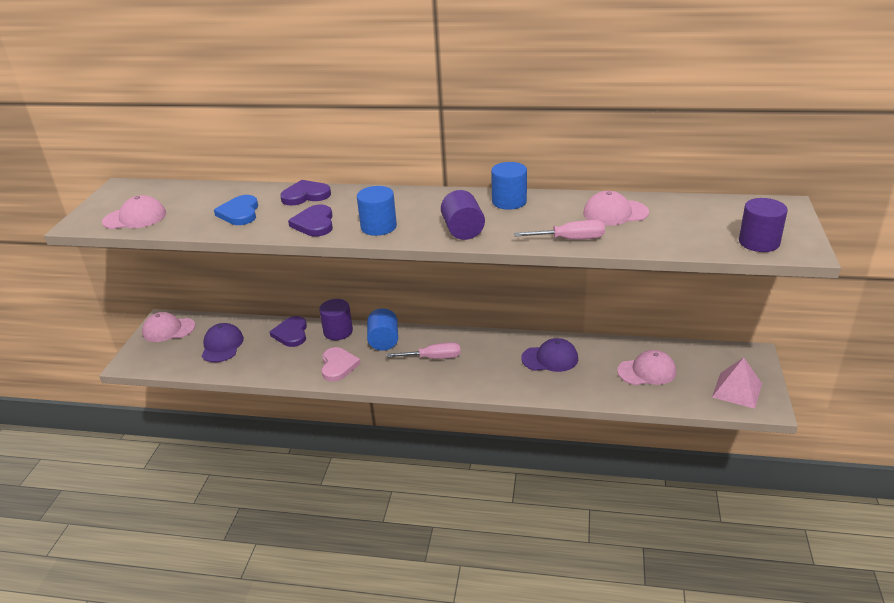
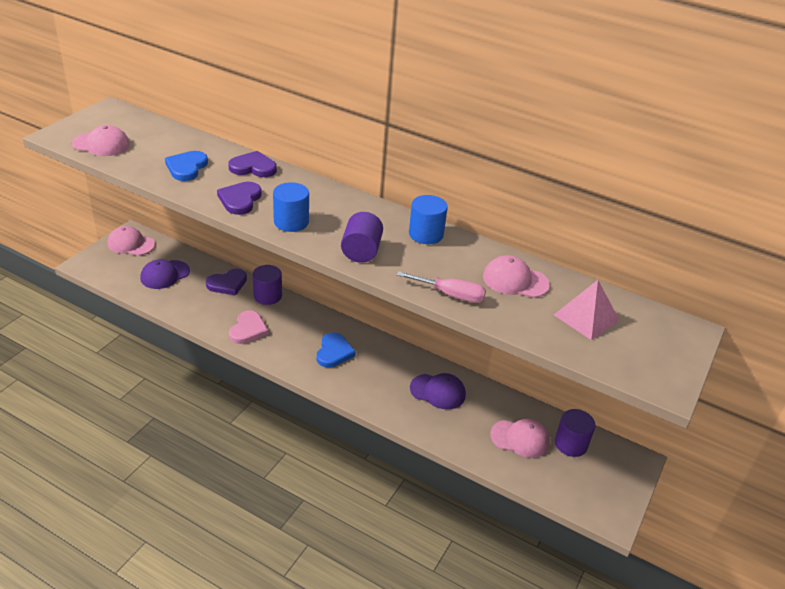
camera: 15 degrees right, 5 degrees up
purple cap [202,323,244,362] -> purple cap turned 150 degrees counterclockwise [140,260,190,289]
purple heart [270,316,307,347] -> purple heart turned 135 degrees counterclockwise [206,268,247,295]
blue cylinder [367,308,398,351] -> none
pink screwdriver [387,342,461,359] -> blue heart [317,332,356,368]
pink pyramid [712,358,762,409] -> pink pyramid moved to [554,280,620,340]
purple cylinder [739,198,788,252] -> purple cylinder moved to [555,409,595,457]

